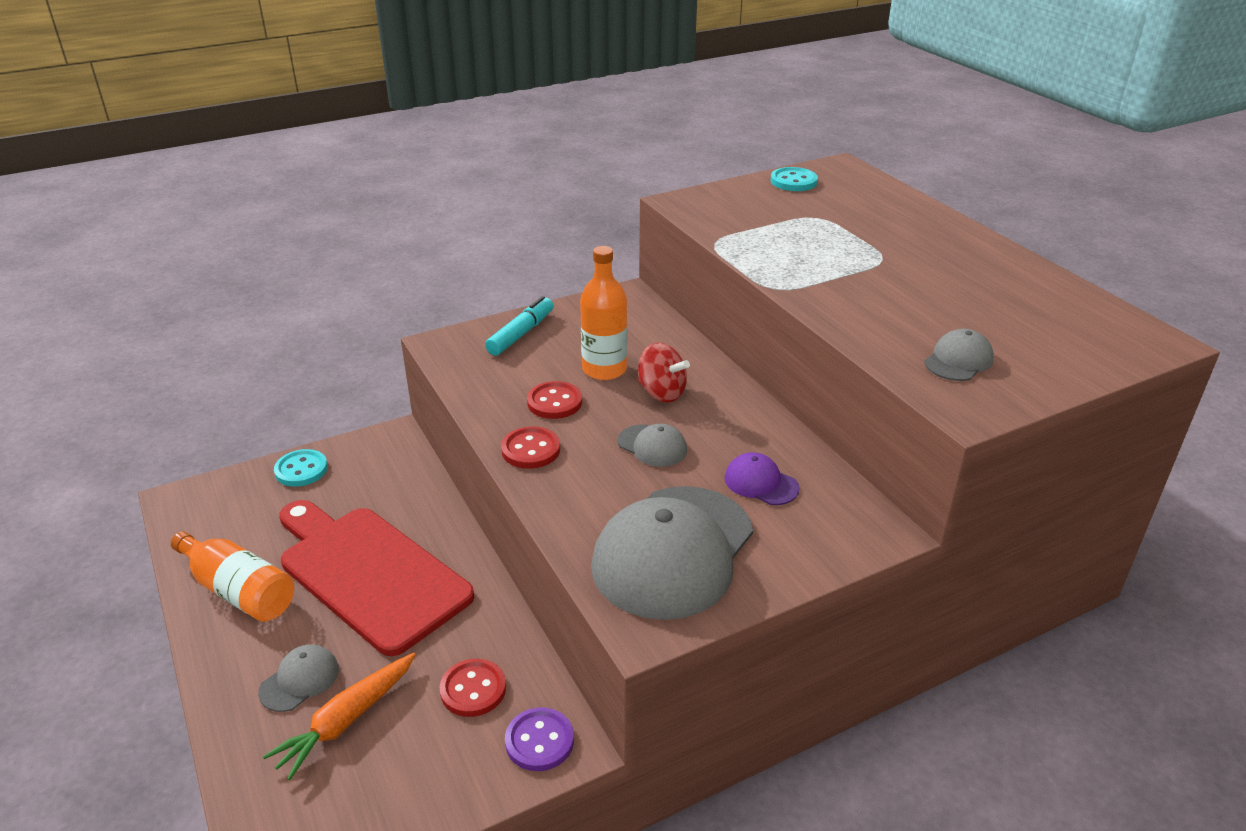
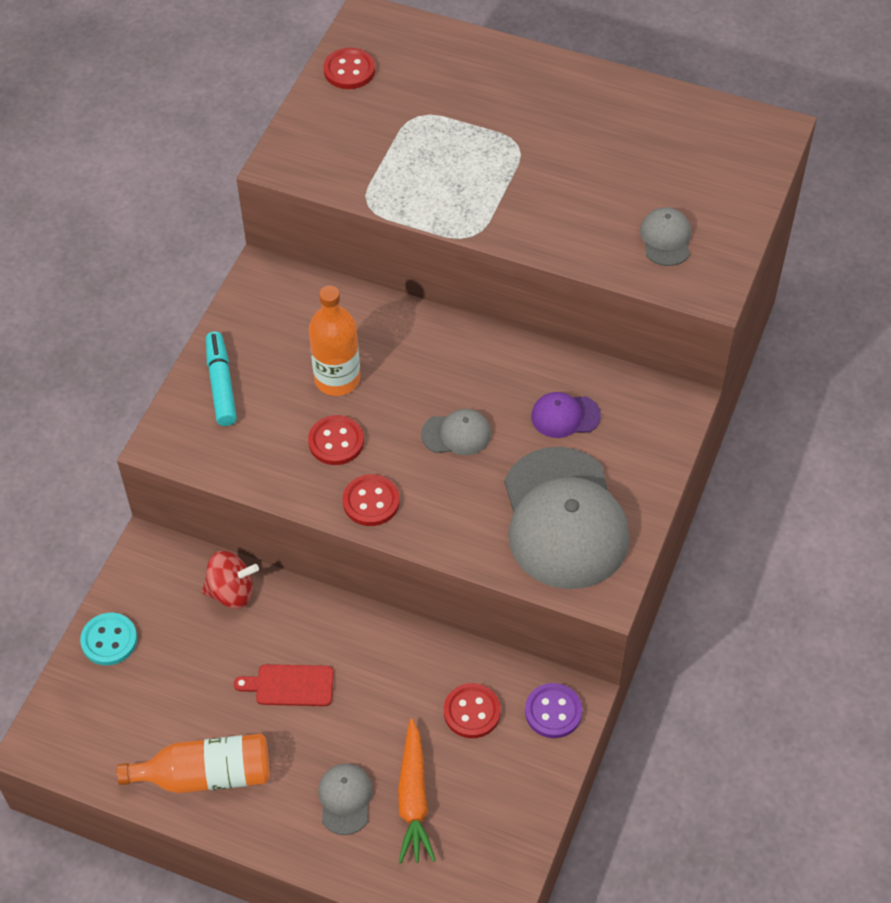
camera: 40 degrees left, 20 degrees up
red cutting board [279,500,474,656] -> red cutting board [234,664,334,706], size x0.41
red spinning top [638,343,690,402] -> red spinning top moved to [202,551,259,609]
turquoise button [771,167,818,191] -> red button [323,48,375,89]

